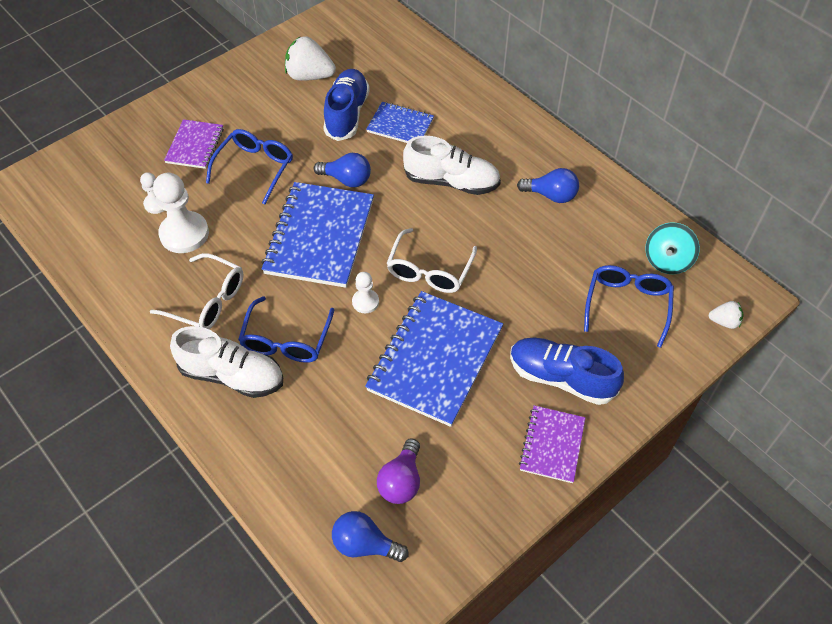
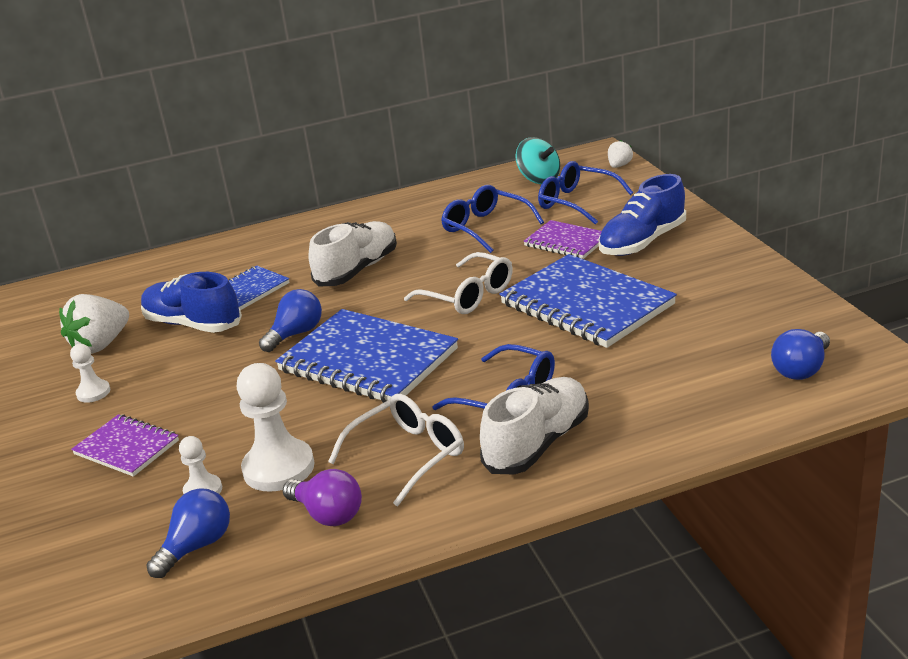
camera: 65 degrees left, 25 degrees down
blue glasses [206,129,293,204] -> blue glasses moved to [441,185,544,253]
white pawn [352,272,379,313] -> white pawn moved to [70,344,110,403]
purple light bulb [377,438,420,504] -> purple light bulb moved to [283,469,362,526]
blue light bulb [517,168,579,203] -> blue light bulb moved to [147,488,230,578]
purple notebook [519,405,585,483] -> purple notebook moved to [523,220,602,259]

